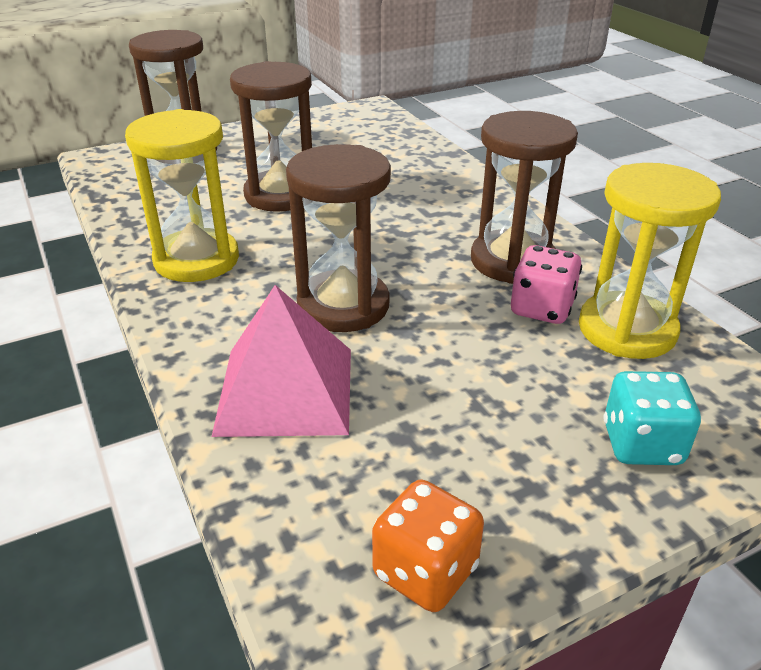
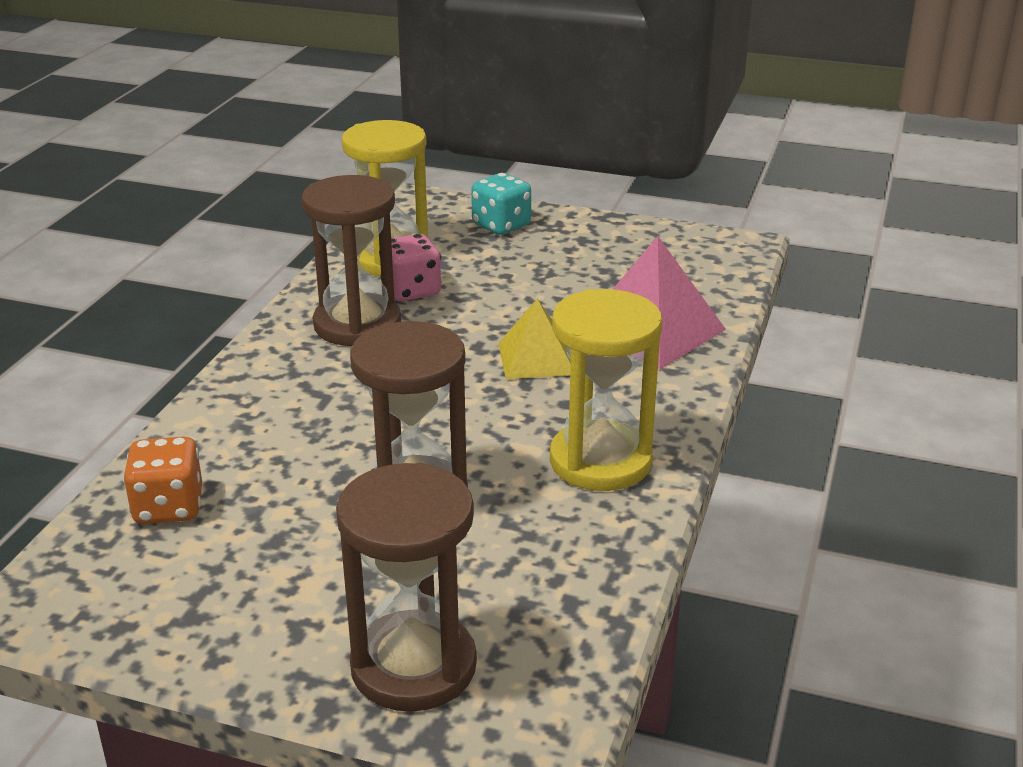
camera: 135 degrees left, 5 degrees down
brown hourglass [286,144,391,332] -> yellow pyramid [498,299,571,379]
orange dice [372,480,484,612] -> orange dice moved to [123,437,202,524]

